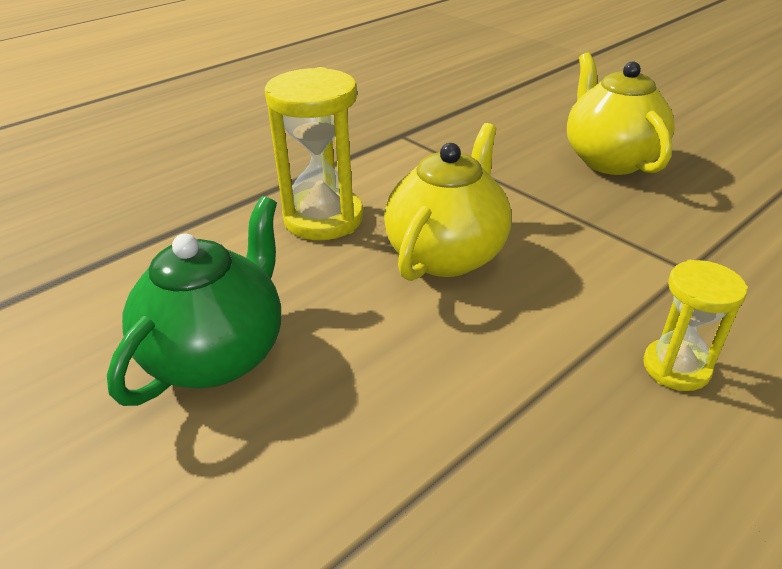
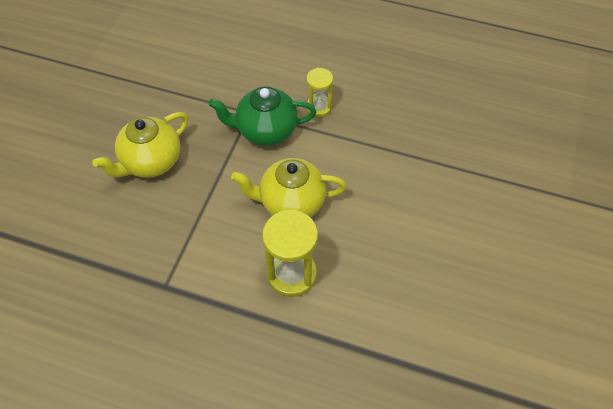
camera: 120 degrees left, 20 degrees up
green teapot [107,196,281,406] -> green teapot moved to [208,86,316,146]

